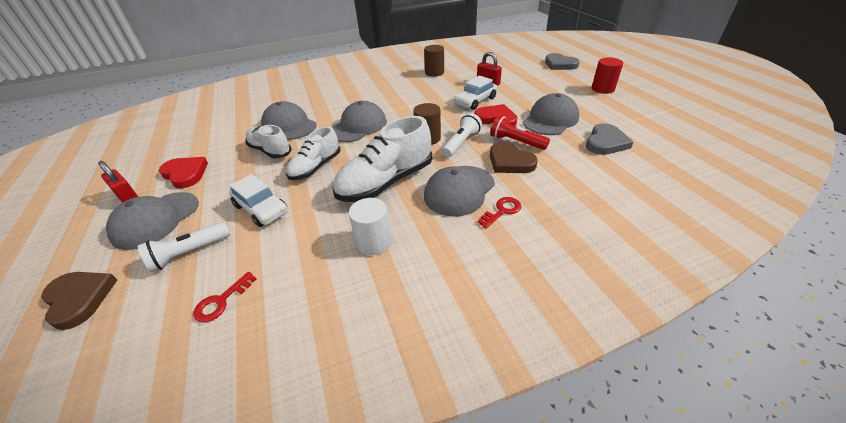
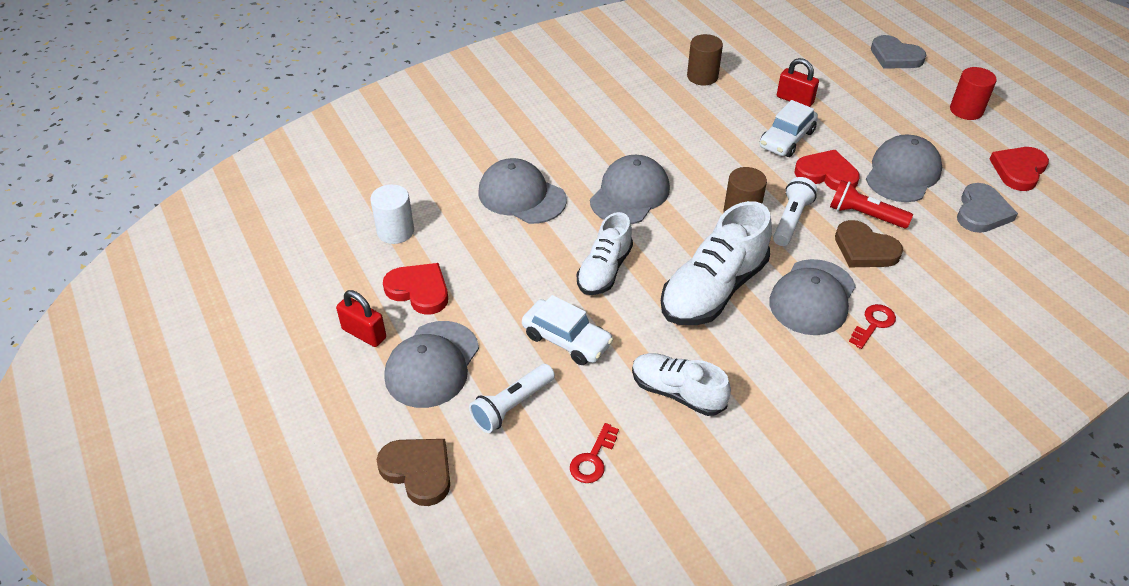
camera: 10 degrees left, 5 degrees up
white shoe [245,125,292,158] -> white shoe moved to [632,353,731,416]
white cylinder [349,198,392,255] -> white cylinder moved to [370,184,414,244]
none -> red heart [989,147,1049,191]

